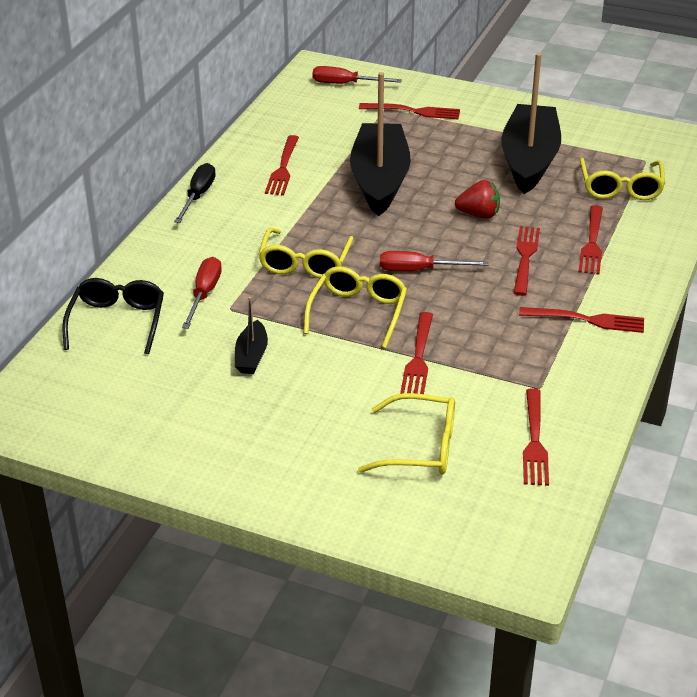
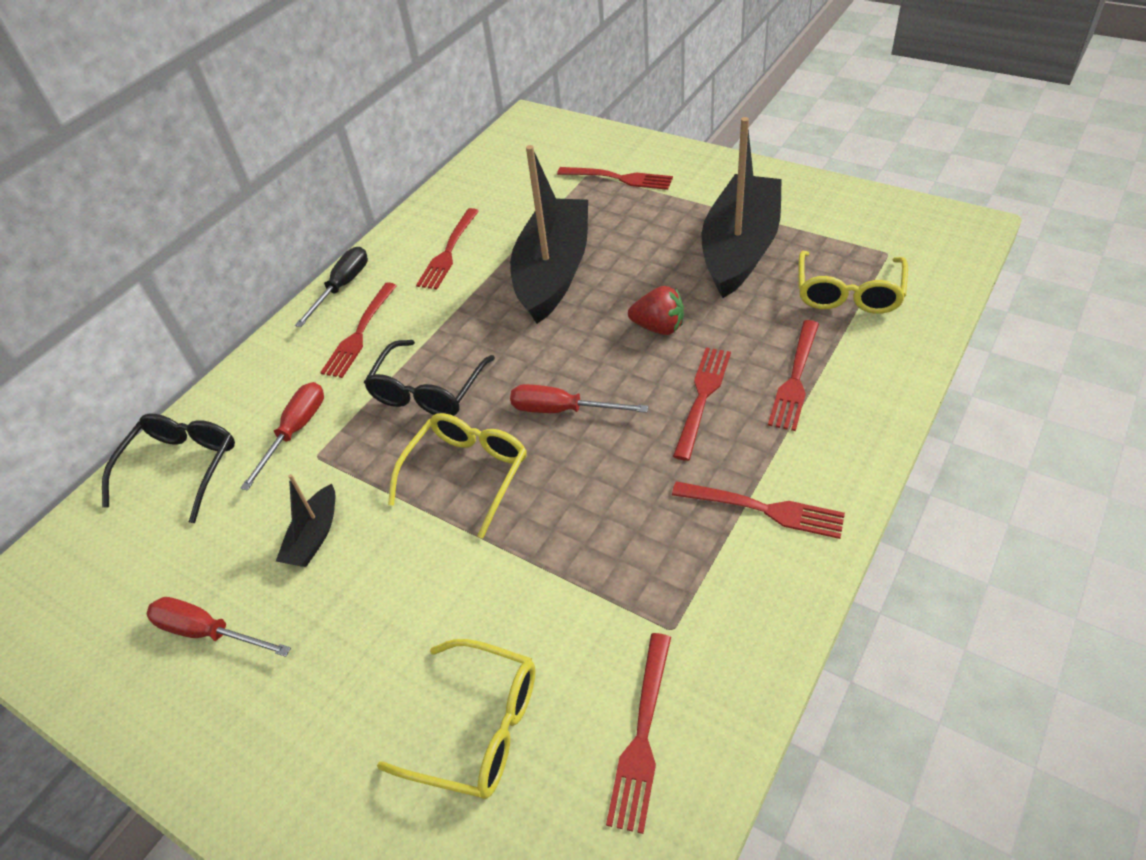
camera: 15 degrees right, 10 degrees up
yellow glasses [258,228,354,278] -> black glasses [364,340,495,416]
red screwdriver [312,66,402,84] -> red screwdriver moved to [147,597,291,657]
red fork [400,312,433,394] -> red fork moved to [320,282,397,378]

